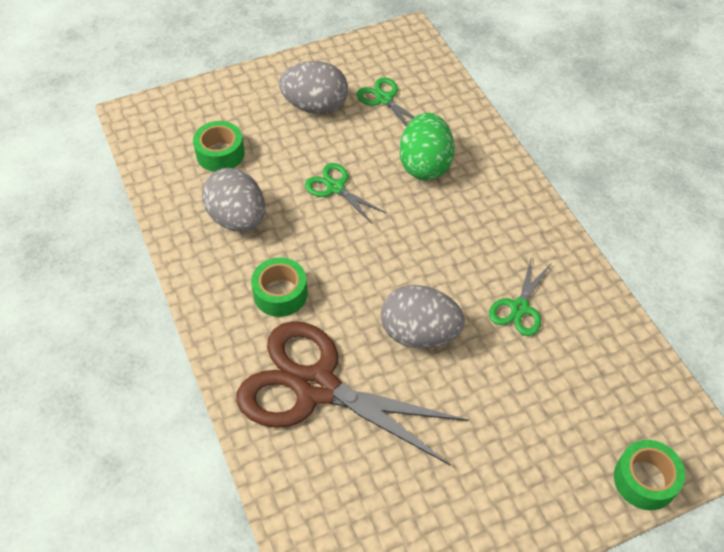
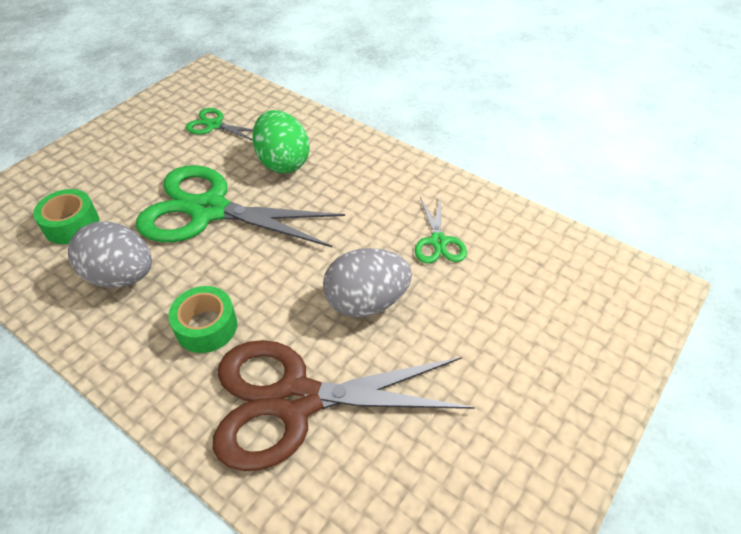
camera: 30 degrees left, 5 degrees down
grey egg [279,61,348,114] -> none
green scissors [305,163,386,224] -> green scissors [136,165,345,247], size x2.19
green tape [614,440,685,510] -> none

